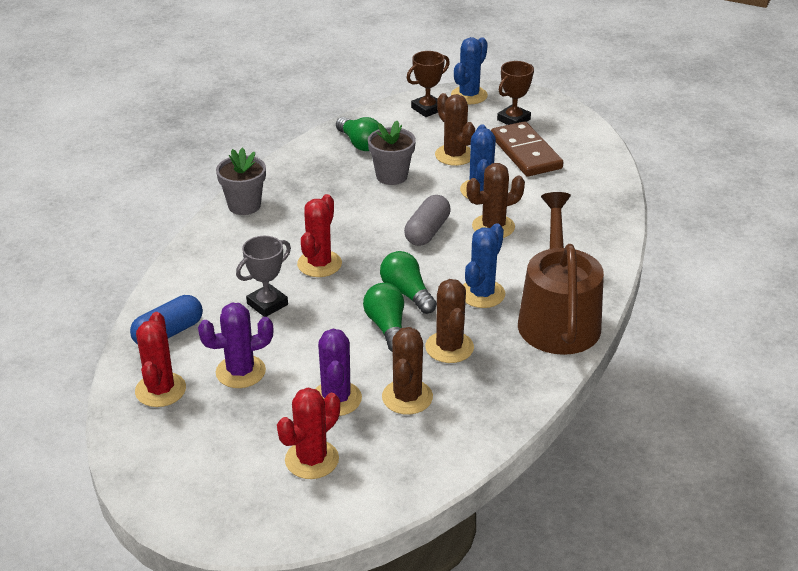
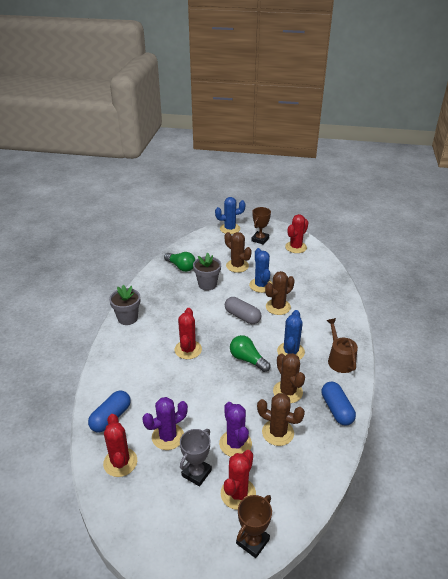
camera: 15 degrees left, 0 degrees up
grey trophy [236,236,291,317] -> grey trophy moved to [180,429,212,487]
green light bulb [363,283,404,352] -> none
brown cactus [382,327,433,415] -> brown cactus turned 60 degrees counterclockwise [257,393,305,446]
grey capsule [404,195,451,246] -> grey capsule turned 60 degrees counterclockwise [225,297,261,324]
brown trophy [407,51,450,117] -> brown trophy moved to [236,495,272,558]
blue cactus [451,37,488,104] -> blue cactus turned 60 degrees clockwise [215,197,246,234]
brown domino [491,121,563,177] -> none
brown watering can [518,192,604,355] -> brown watering can [326,318,358,373], size x0.56
none -> red cactus [285,214,308,253]
none -> blue capsule [321,382,356,426]

